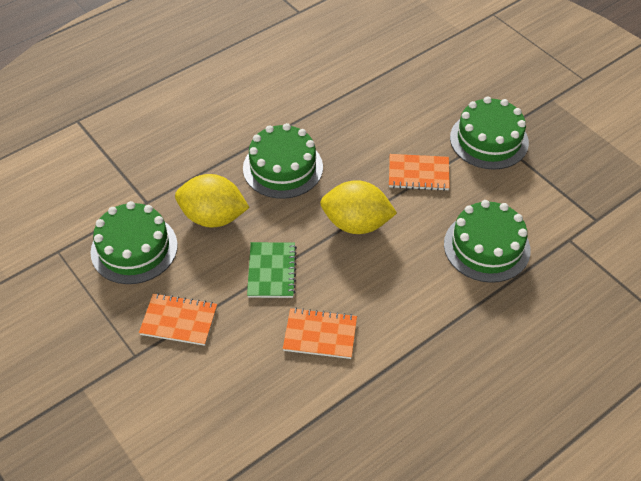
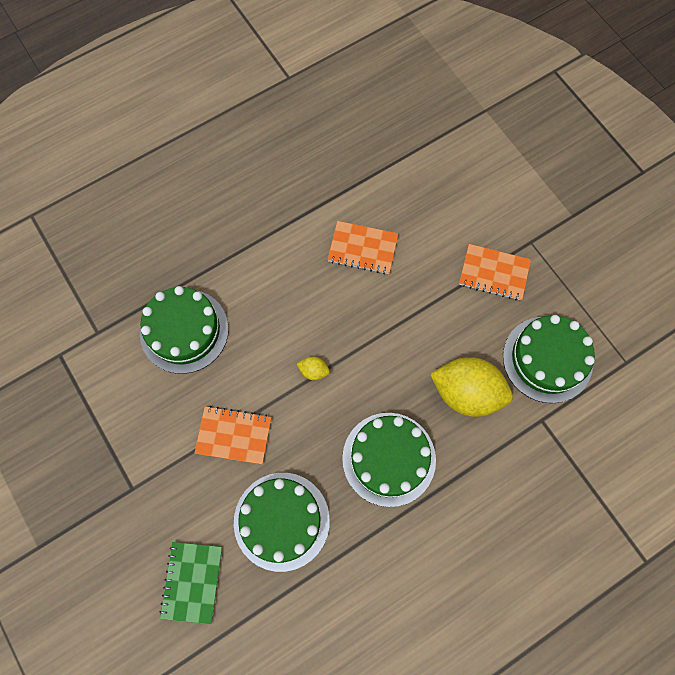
camera: 175 degrees left, 20 degrees up
green notebook [247,242,297,298] -> green notebook moved to [159,542,222,624]
yellow lemon [320,180,397,234] -> yellow lemon [297,357,330,380], size x0.42
green cake [450,97,529,170] -> green cake moved to [234,473,330,572]

